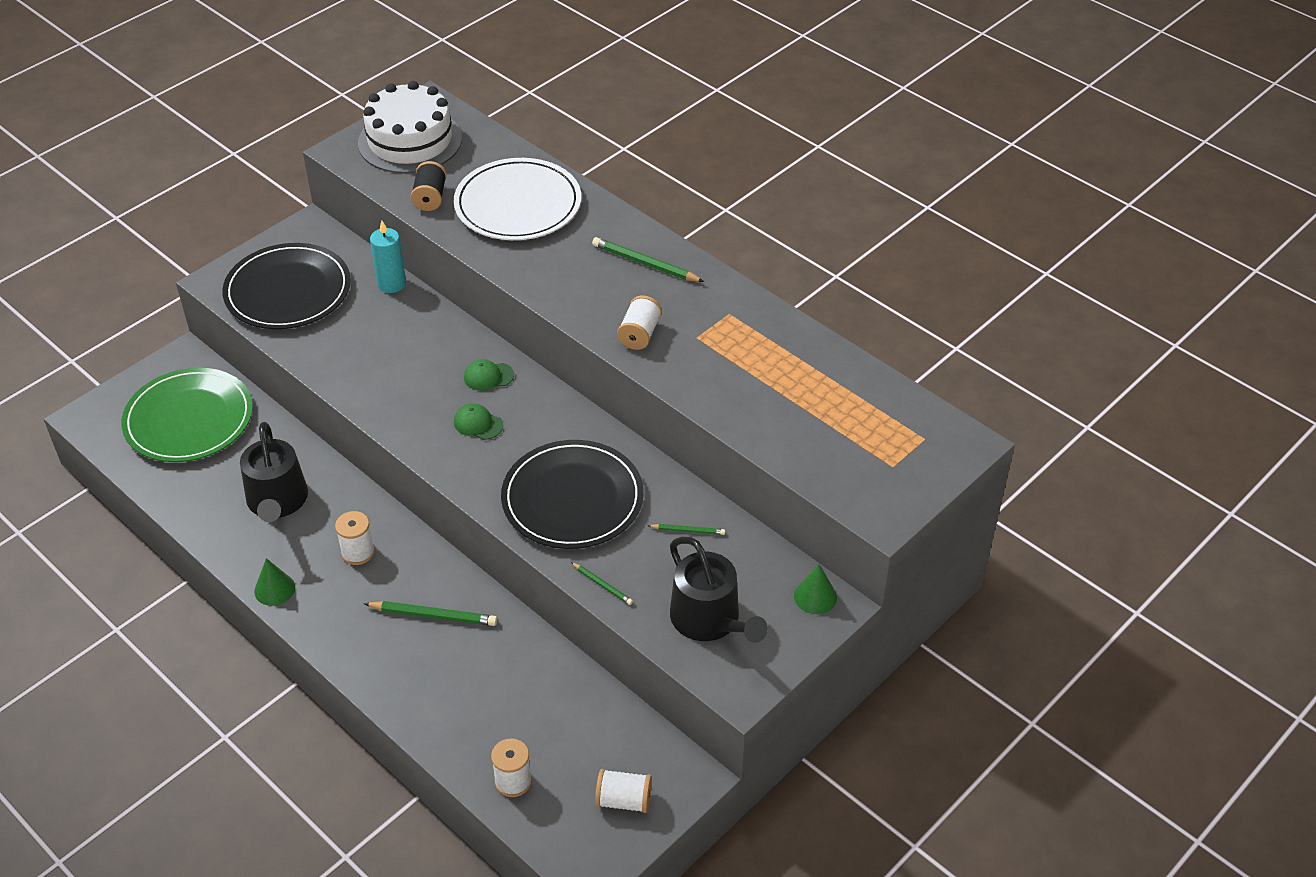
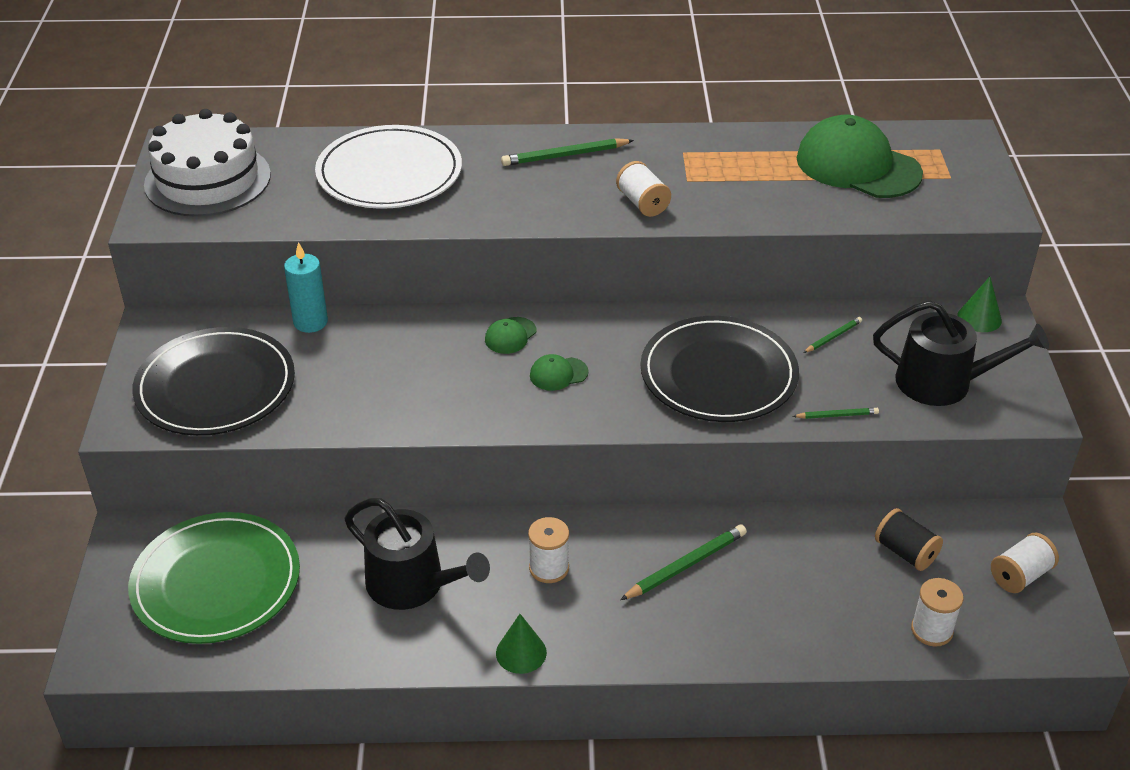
camera: 45 degrees left, 5 degrees down
black spool [411,161,447,211] -> black spool moved to [875,508,943,571]
none -> green cap [797,115,923,198]

